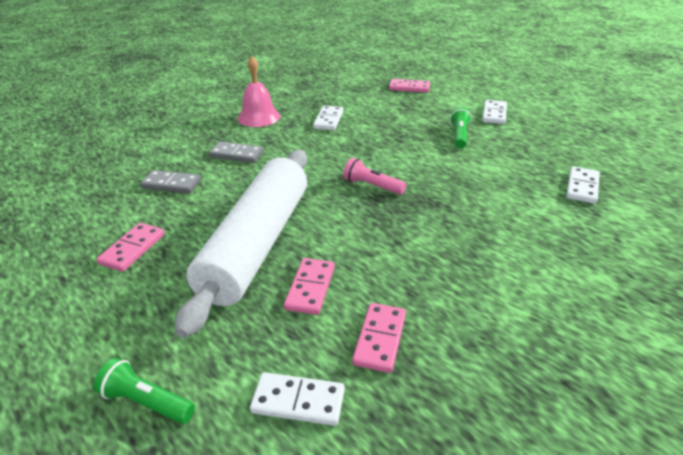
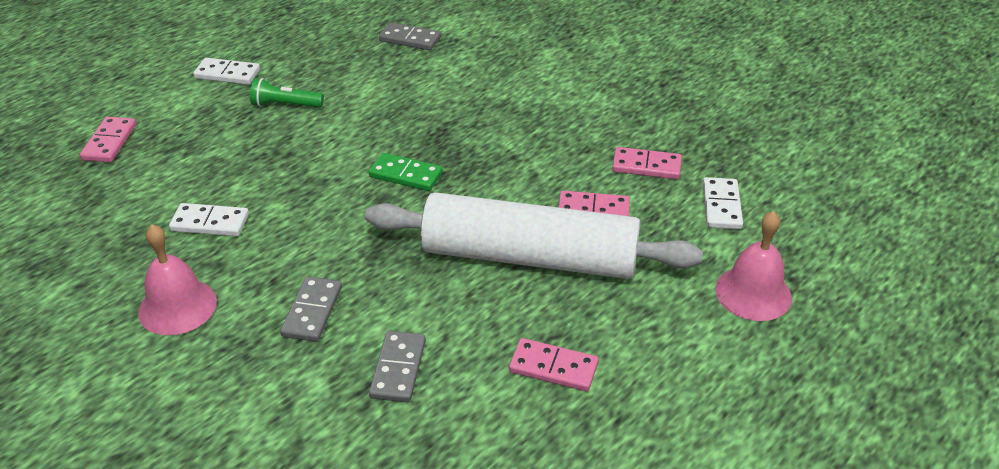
camera: 95 degrees left, 5 degrees up
green flashlight [94,358,195,424] -> pink bell [715,211,792,321]
pink flashlight [344,158,406,195] -> green domino [369,153,443,191]
white domino [566,166,600,204] -> grey domino [379,22,441,50]

